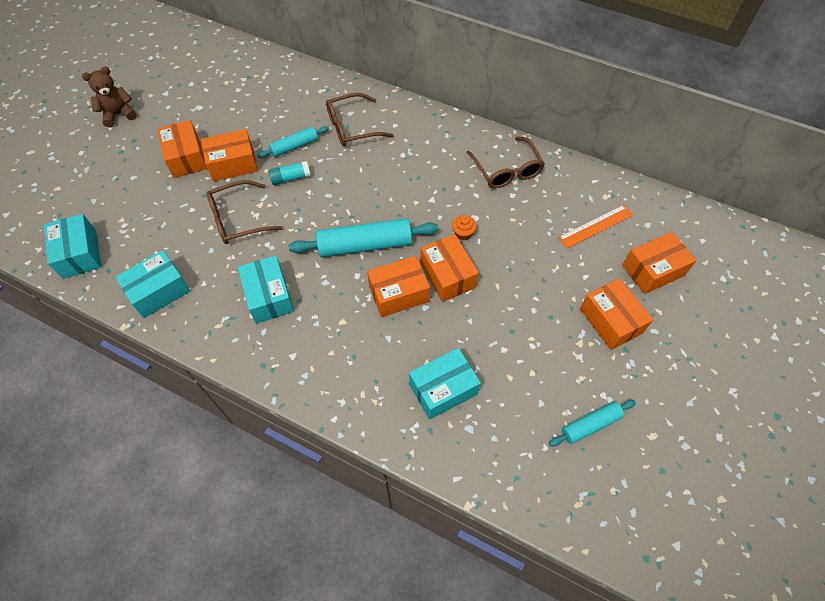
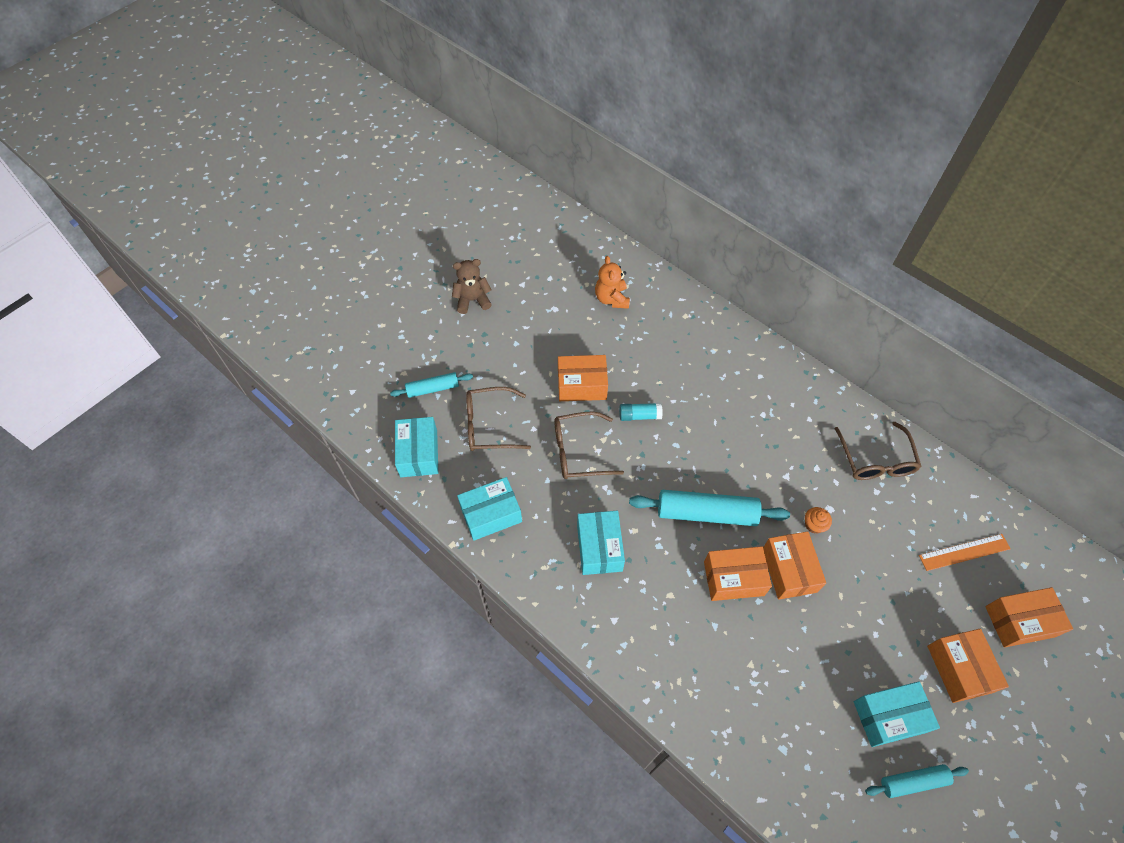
camera: 15 degrees right, 0 degrees up
orange box [157,120,207,178] -> none
turquoise rolling pin [257,126,329,158] -> turquoise rolling pin moved to [390,372,473,398]
brown glasses [326,93,394,146] -> brown glasses moved to [466,387,531,451]
turquoise box [409,348,481,420] -> turquoise box moved to [854,681,940,747]
none -> orange teddy bear [595,256,630,309]

